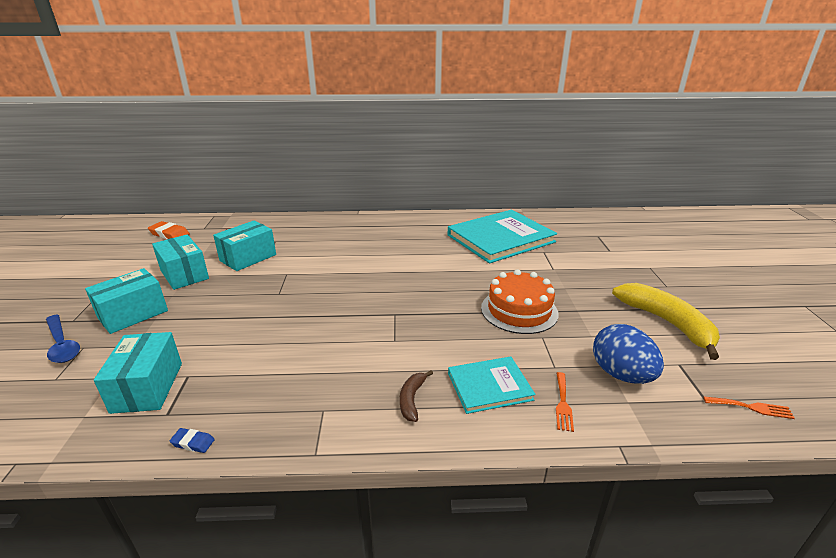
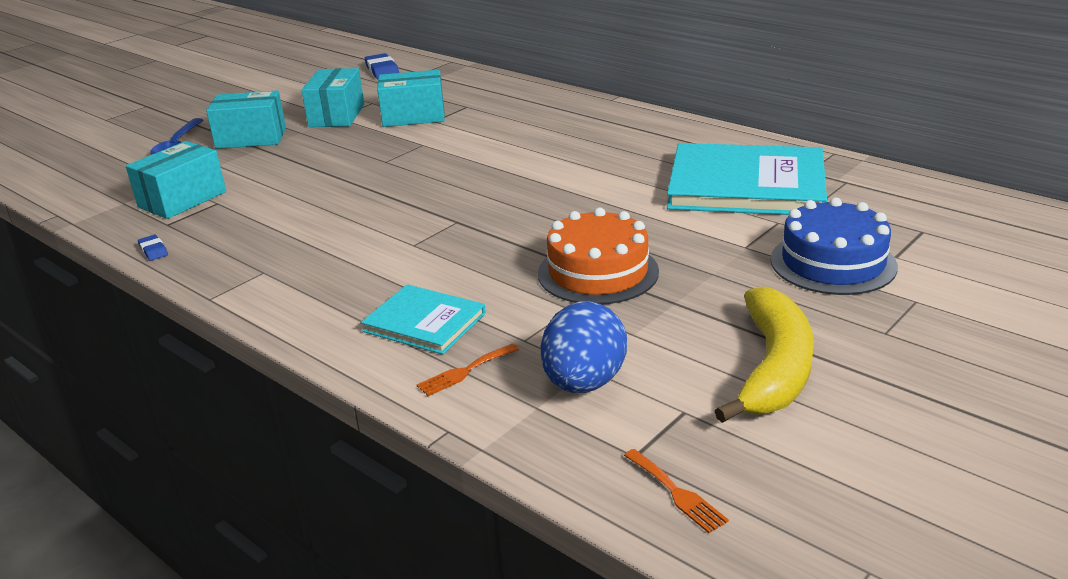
camera: 45 degrees right, 0 degrees up
orange eraser [148,221,190,239] -> blue eraser [365,53,399,80]
brown banana [400,370,433,422] -> none
none -> blue cake [771,198,898,295]

